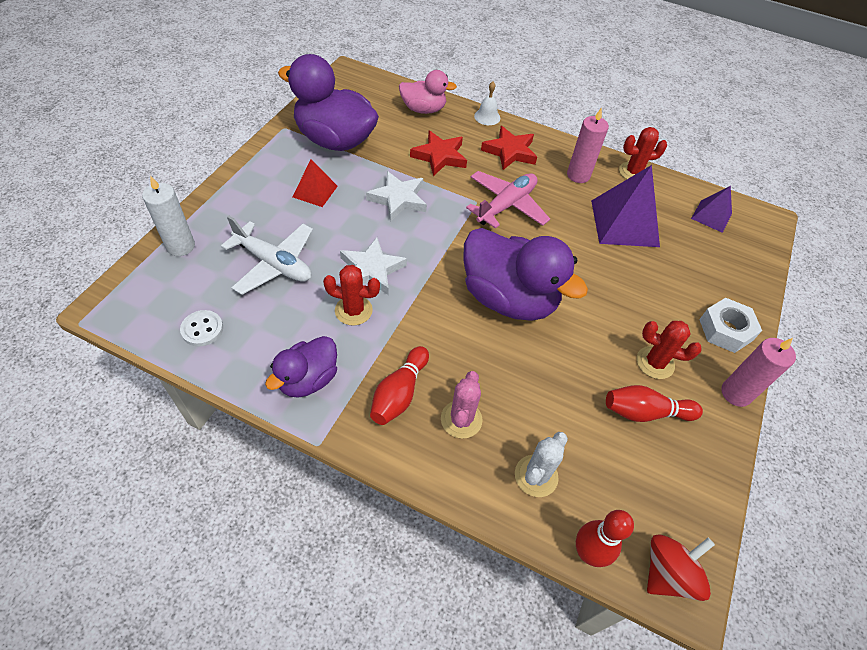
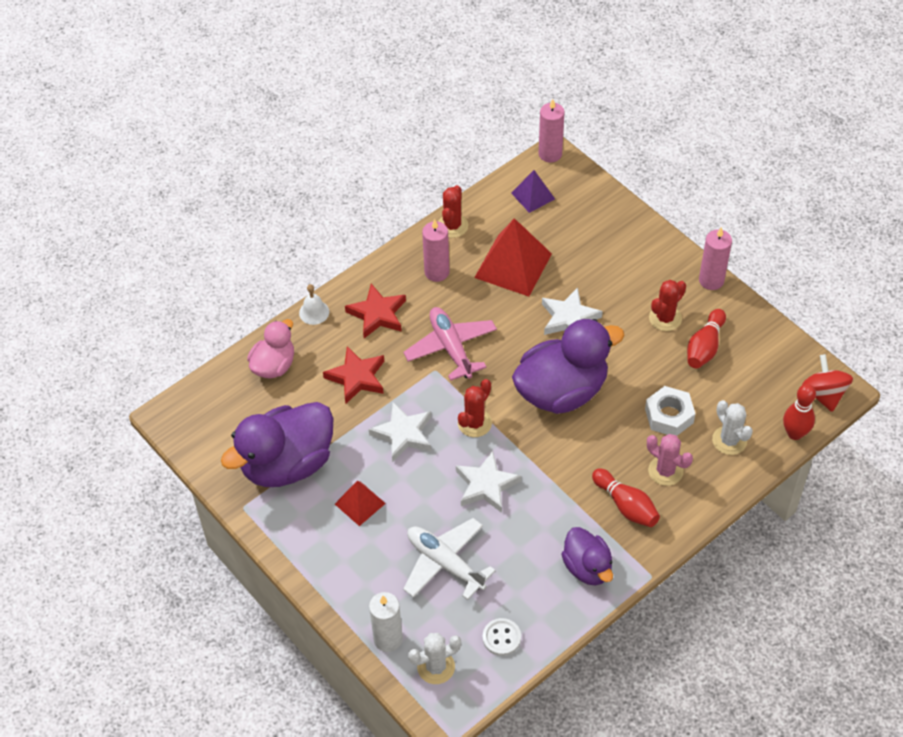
camera: 60 degrees left, 0 degrees up
white plane [221,215,313,295] -> white plane turned 105 degrees counterclockwise [403,518,496,600]
red cactus [323,265,380,326] -> red cactus moved to [458,379,492,437]
purple pyramid [591,165,660,247] -> red pyramid [474,218,552,297]
white nut [699,298,762,353] -> white nut moved to [645,386,695,436]
none -> white cactus [408,633,461,684]
none -> pink candle [539,99,565,162]
none -> white star [542,287,603,335]

